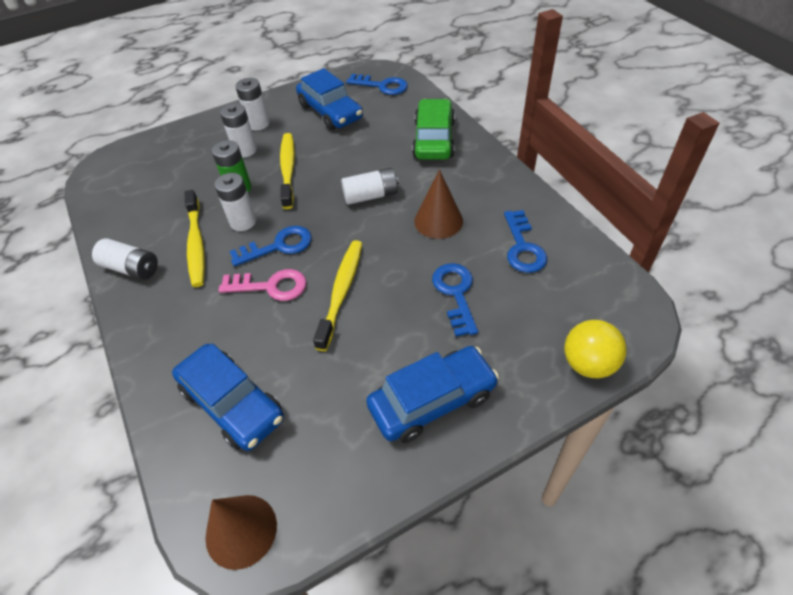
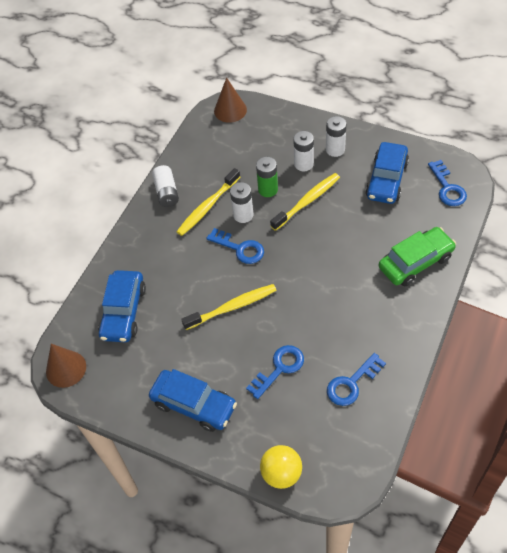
camera: 55 degrees right, 5 degrees up
pink key [219,269,307,301] -> none
white battery [341,168,399,205] -> none
brown cone [414,170,463,239] -> brown cone moved to [214,77,247,123]

